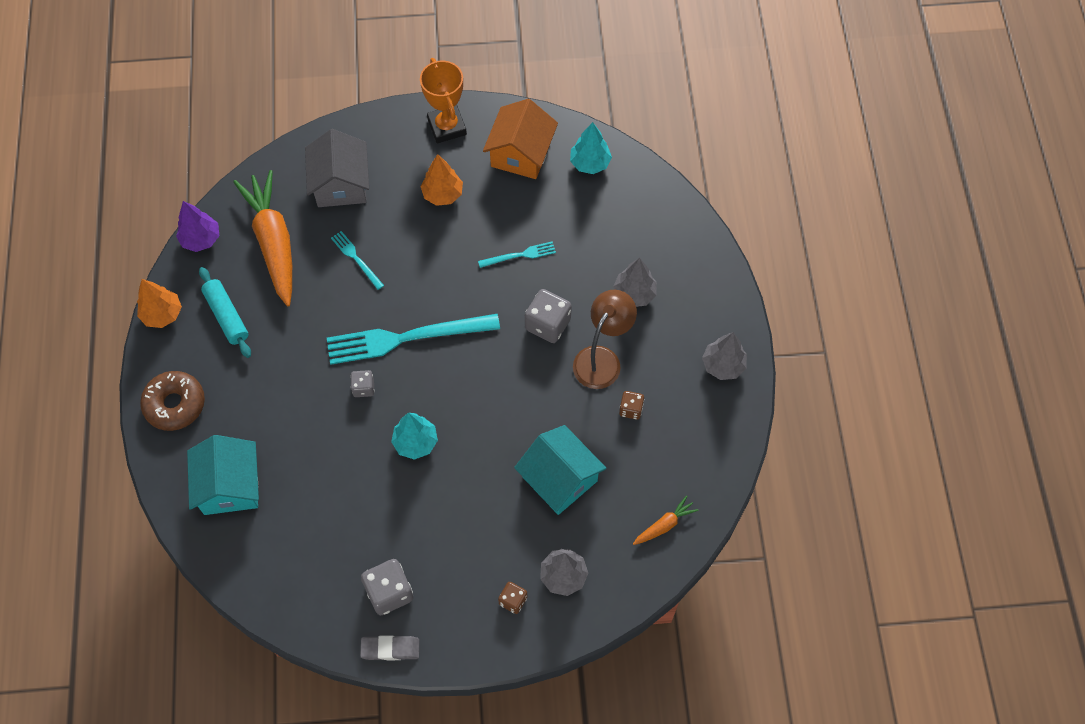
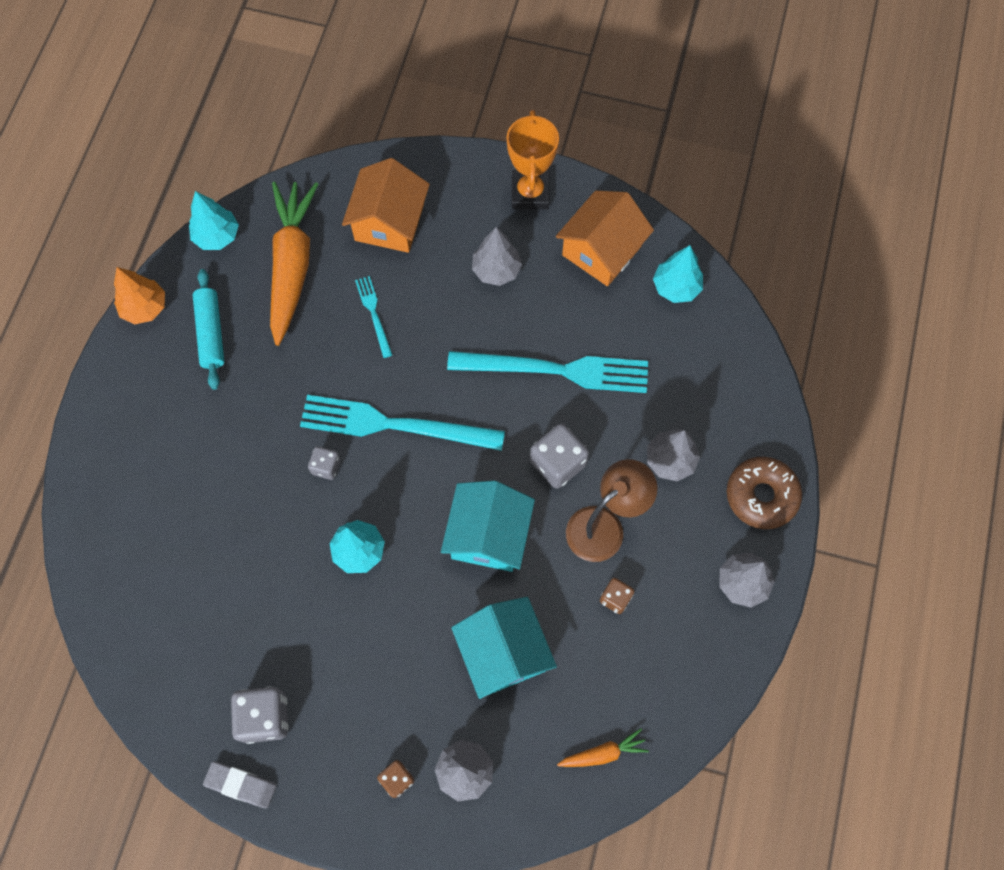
camera: 20 degrees right, 5 degrees up
brown donut [140,371,205,431] -> brown donut moved to [727,457,802,529]
purple tree [176,201,219,252] -> turquoise tree [189,191,239,250]
turquoise house [187,435,259,515] -> turquoise house moved to [441,481,535,572]
grey house [305,129,369,207] -> orange house [342,158,430,253]
orange tree [420,154,463,206] -> grey tree [472,227,522,286]
turquoise fork [478,241,556,268] -> turquoise fork [447,351,648,393], size x2.15

